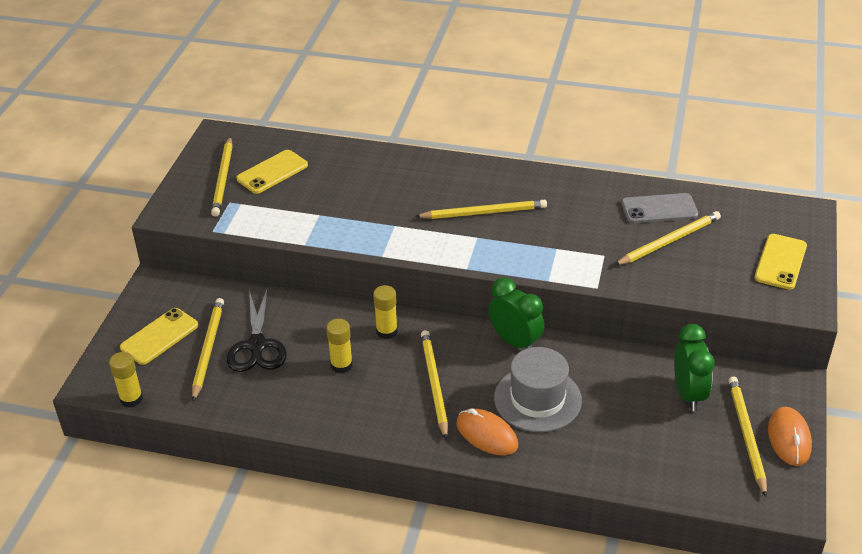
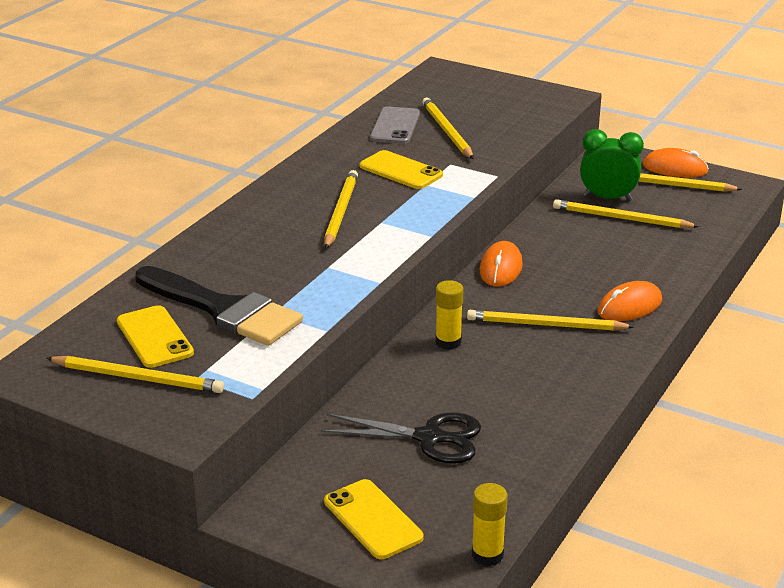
camera: 75 degrees left, 10 degrees down
yellow pencil [192,298,224,401] -> yellow pencil moved to [553,199,700,228]
yellow glue stick [326,319,353,373] -> none
green clock [489,277,544,348] -> orange mouse [480,241,523,287]
grey hat [494,347,582,432] -> none
yellow phone [755,234,807,290] -> yellow phone moved to [360,150,443,189]
none -> black brush [135,266,303,346]

